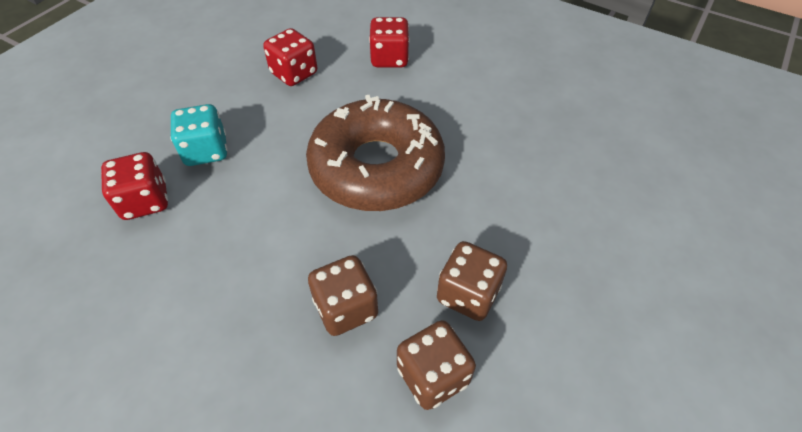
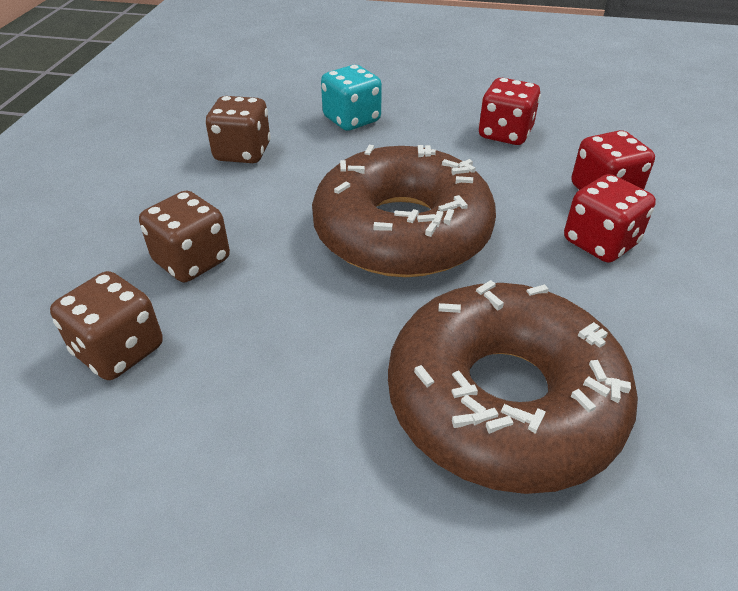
camera: 70 degrees right, 10 degrees down
red dice [101,152,168,220] -> red dice moved to [564,174,656,263]
brown dice [437,241,507,321] -> brown dice moved to [206,96,271,163]
none -> brown donut [388,280,638,494]

